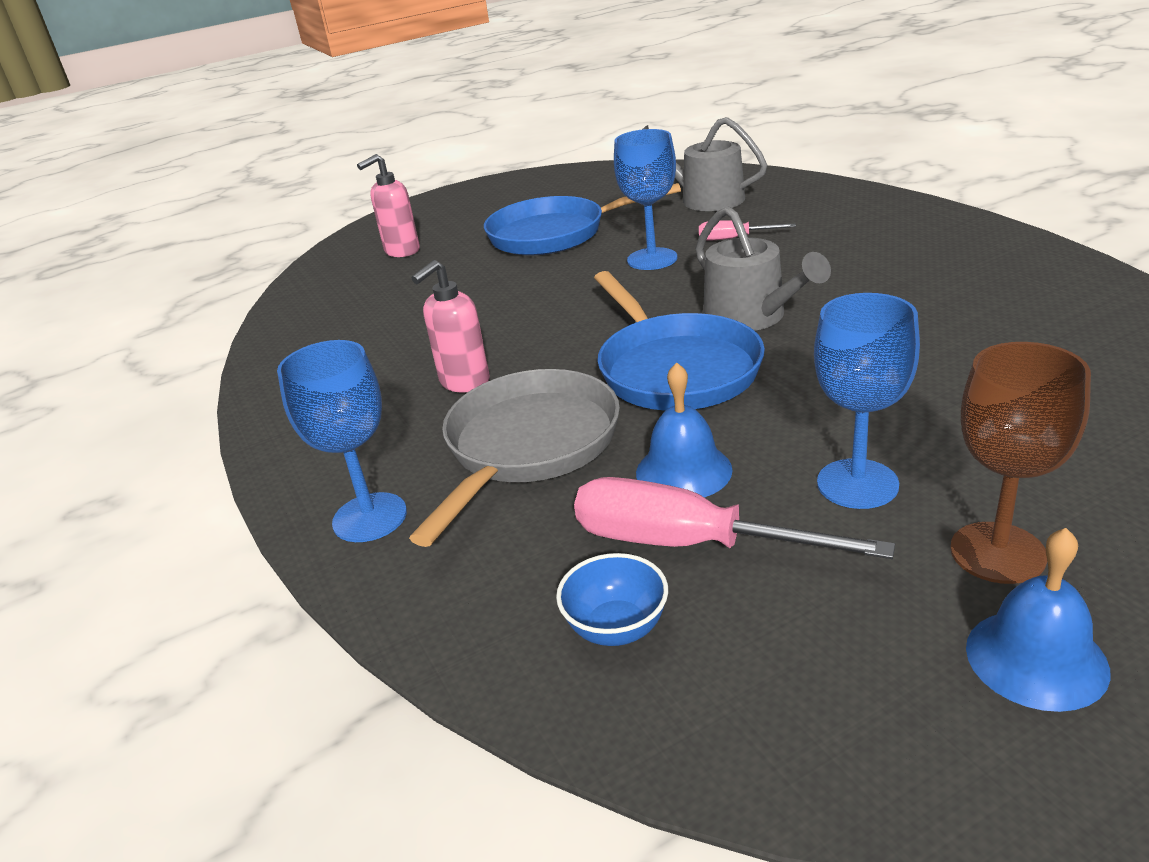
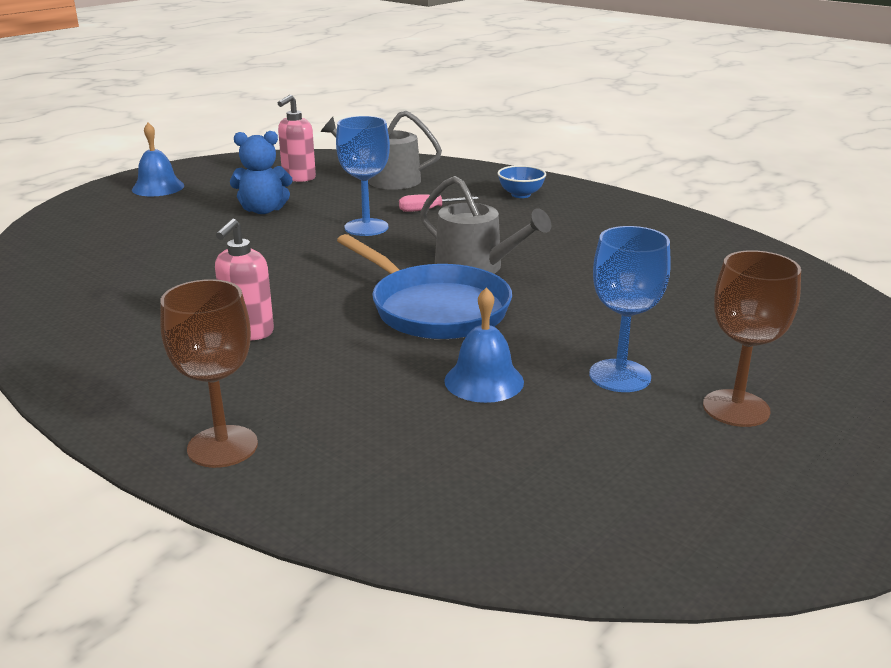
camera: 25 degrees left, 5 degrees down
blue goblet [277,340,407,542] -> brown goblet [160,279,258,468]
pink soap dispenser [357,154,420,257] -> pink soap dispenser moved to [278,95,316,182]
grey pan [409,369,620,547] -> none
blue pan [484,183,681,255] -> blue teddy bear [230,131,292,214]
blue bowl [556,553,668,646] -> blue bowl moved to [498,165,546,198]
pink screwdriver [574,477,895,559] -> none
blue bell [966,528,1111,712] -> blue bell moved to [132,123,184,196]

